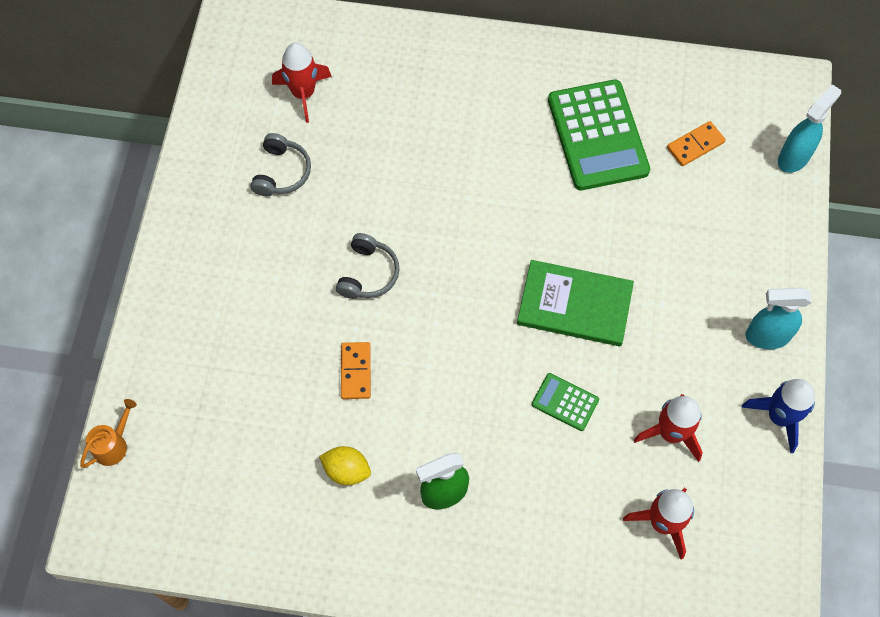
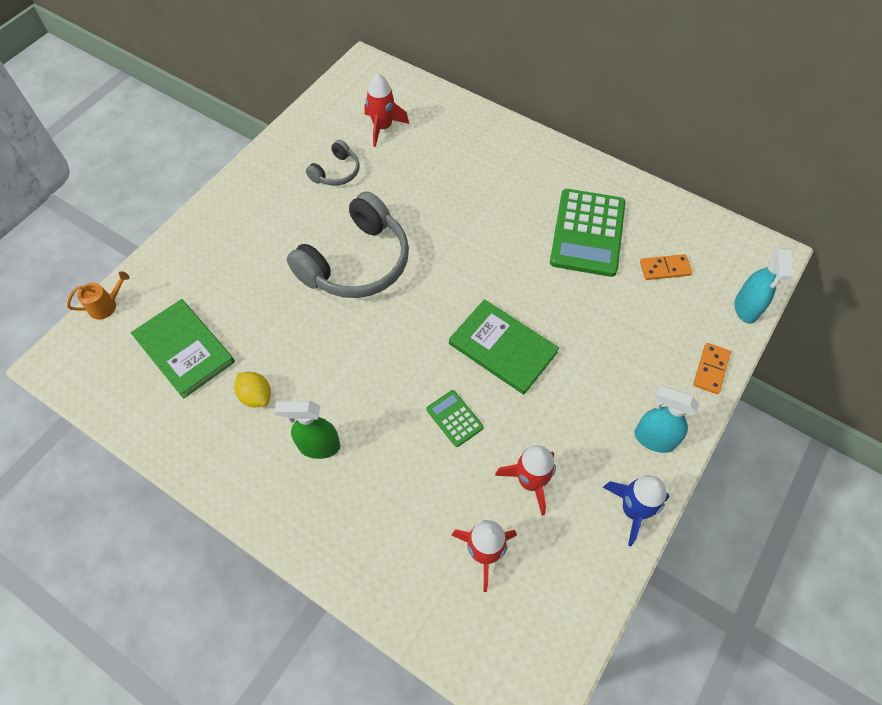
camera: 25 degrees right, 5 degrees down
grey headphones [336,233,400,299] -> grey headphones [287,191,409,298], size x2.05
orange domino [341,342,371,399] -> orange domino moved to [693,343,731,394]
turquoise spray bottle [778,84,841,173] -> turquoise spray bottle turned 120 degrees clockwise [735,247,793,323]
none -> green book [131,299,235,399]

